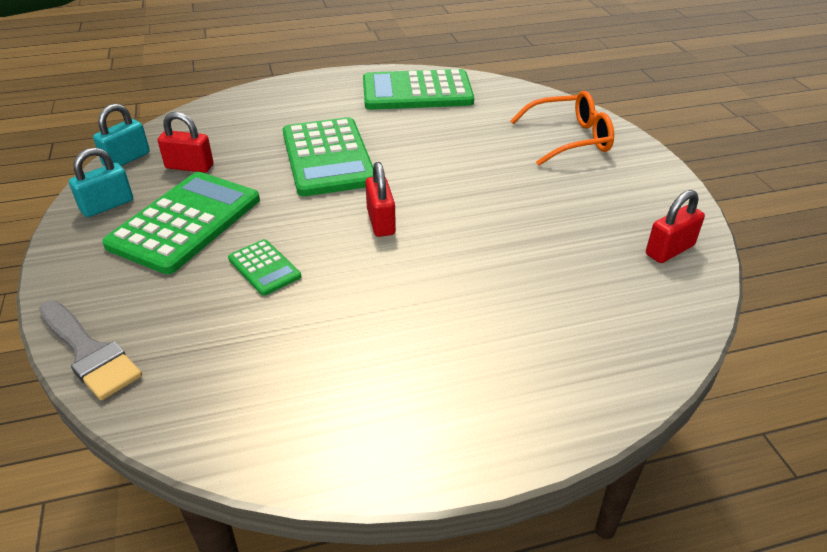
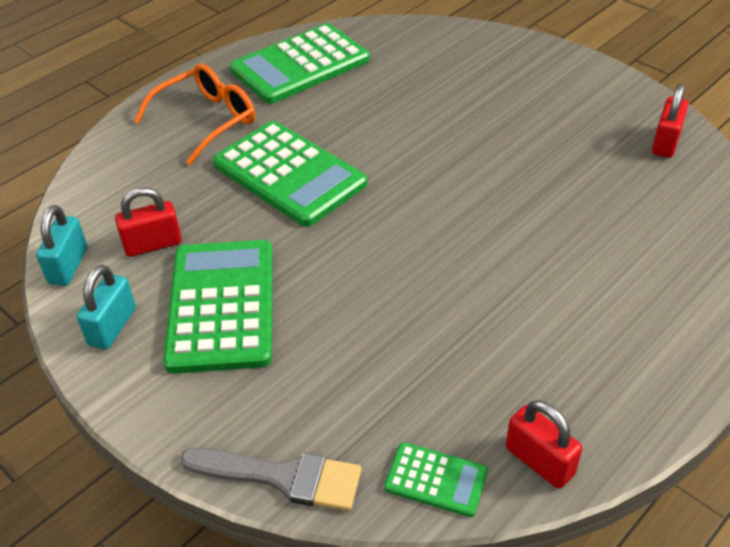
camera: 30 degrees left, 5 degrees up
green calculator [228,239,301,296] -> green calculator moved to [384,442,488,517]
red padlock [365,162,396,237] -> red padlock moved to [506,400,582,489]
orange glasses [510,91,614,166] -> orange glasses moved to [134,63,255,165]

